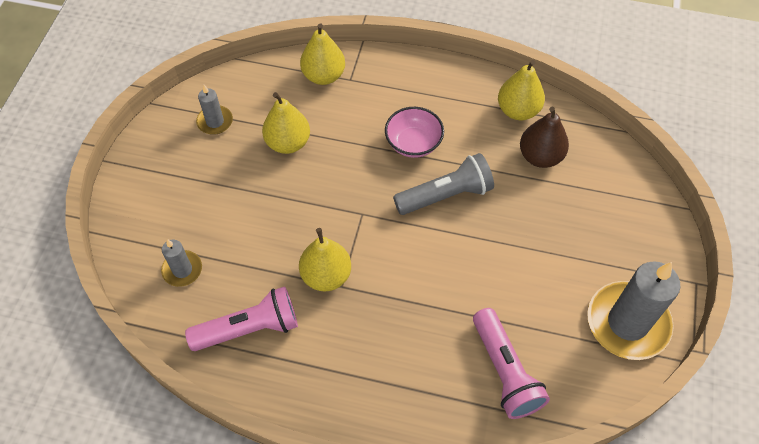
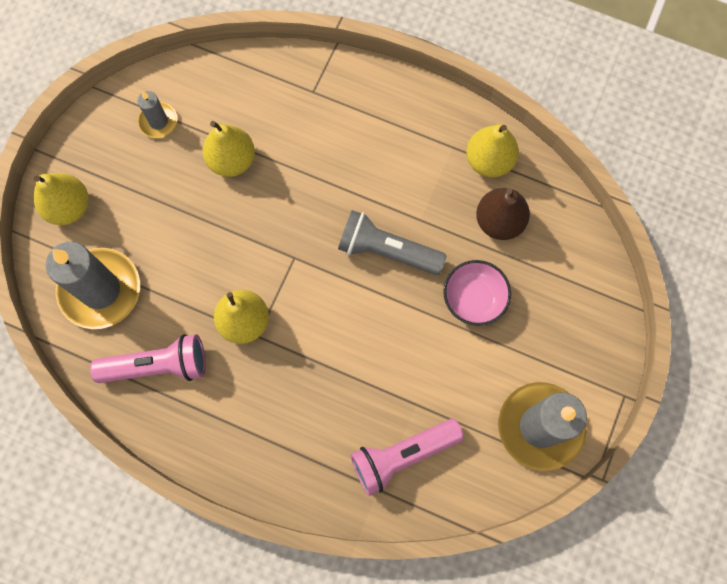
camera: 10 degrees right, 15 degrees up
grey candle [161,239,202,287] -> grey candle [46,242,140,329], size x2.01
yellow pear [300,23,345,85] -> yellow pear moved to [34,173,89,225]
pink bowl [385,107,444,158] -> pink bowl moved to [443,260,511,326]
grey flashlight [393,153,494,215] -> grey flashlight turned 150 degrees counterclockwise [338,210,446,275]
pink flashlight [473,308,550,419] -> pink flashlight turned 75 degrees clockwise [350,419,464,496]

